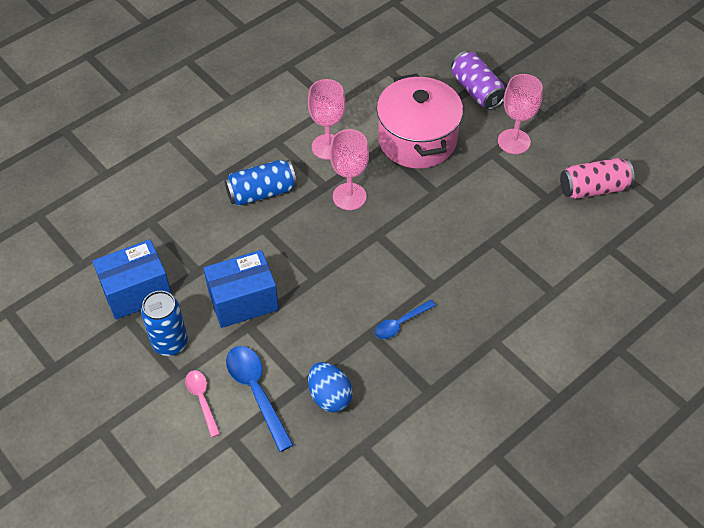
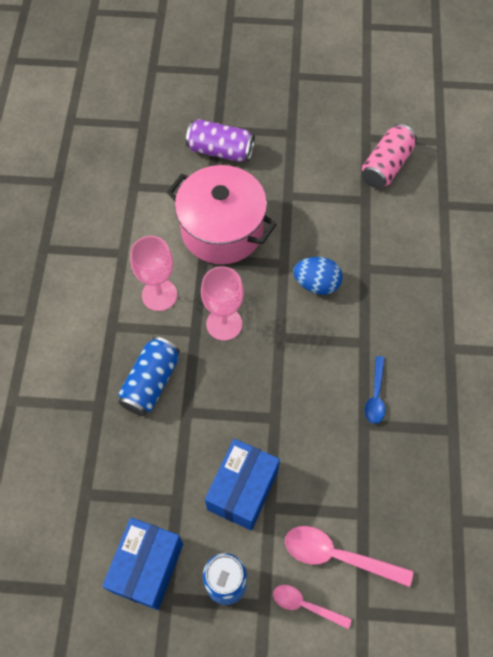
camera: 45 degrees left, 10 degrees up
blue spoon [226,346,293,452] -> pink spoon [285,526,413,587]
blue egg [308,362,353,412] -> blue egg moved to [293,257,343,295]
pink goblet [498,74,543,154] -> none

